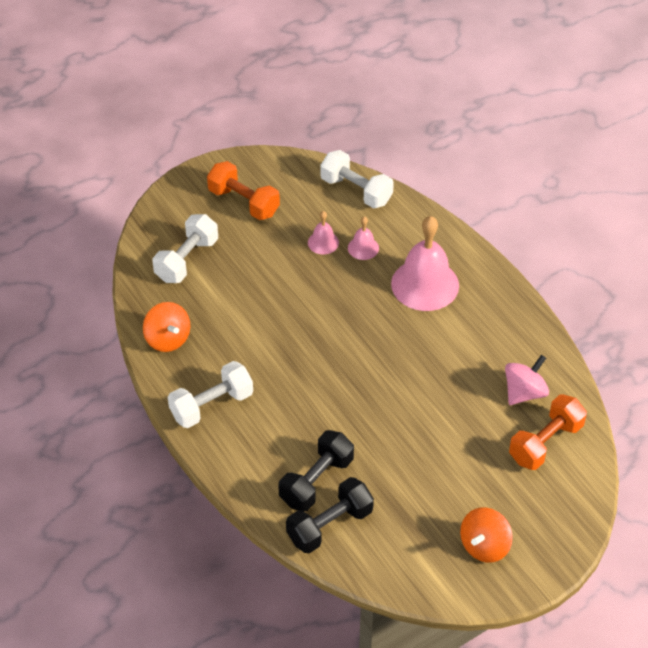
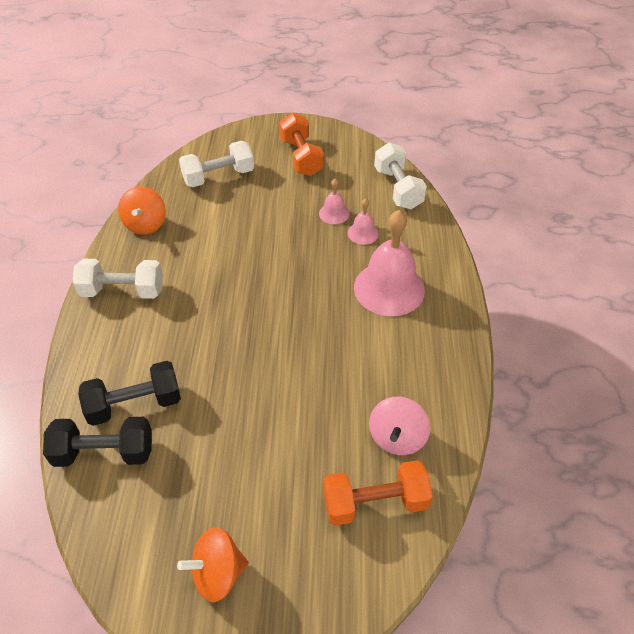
camera: 35 degrees right, 0 degrees up
pink spinning top [505,355,549,405] -> pink spinning top turned 120 degrees clockwise [369,397,430,455]

